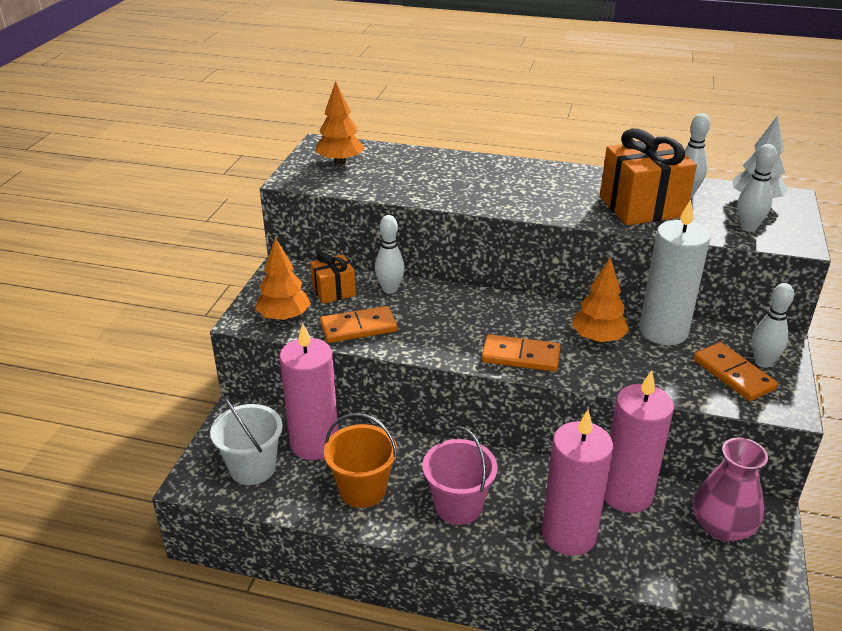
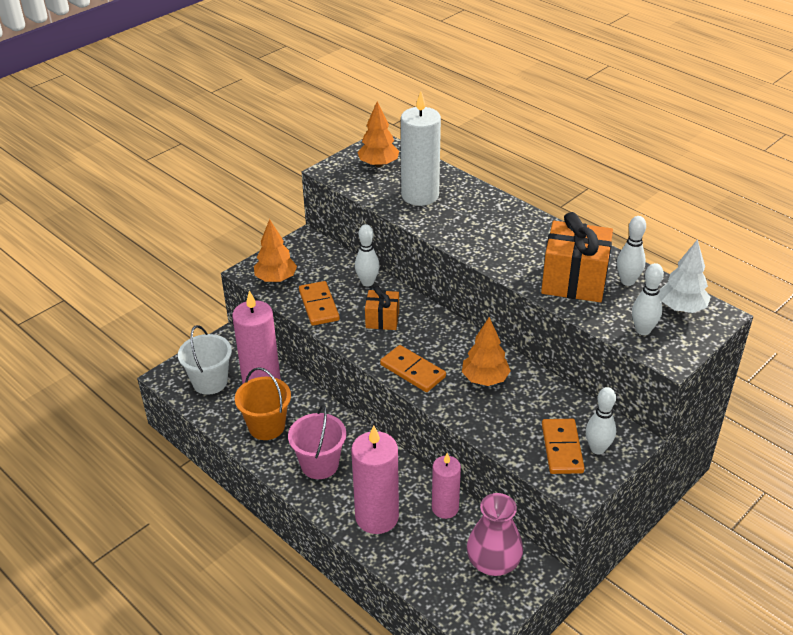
camera: 30 degrees right, 5 degrees up
orange gift [310,252,356,304] -> orange gift moved to [365,285,399,330]
orange domino [320,306,397,343] -> orange domino turned 60 degrees clockwise [299,281,340,326]
pink candle [604,371,674,513] -> pink candle [432,453,461,519], size x0.63
white candle [639,200,711,345] -> white candle moved to [401,91,441,206]

